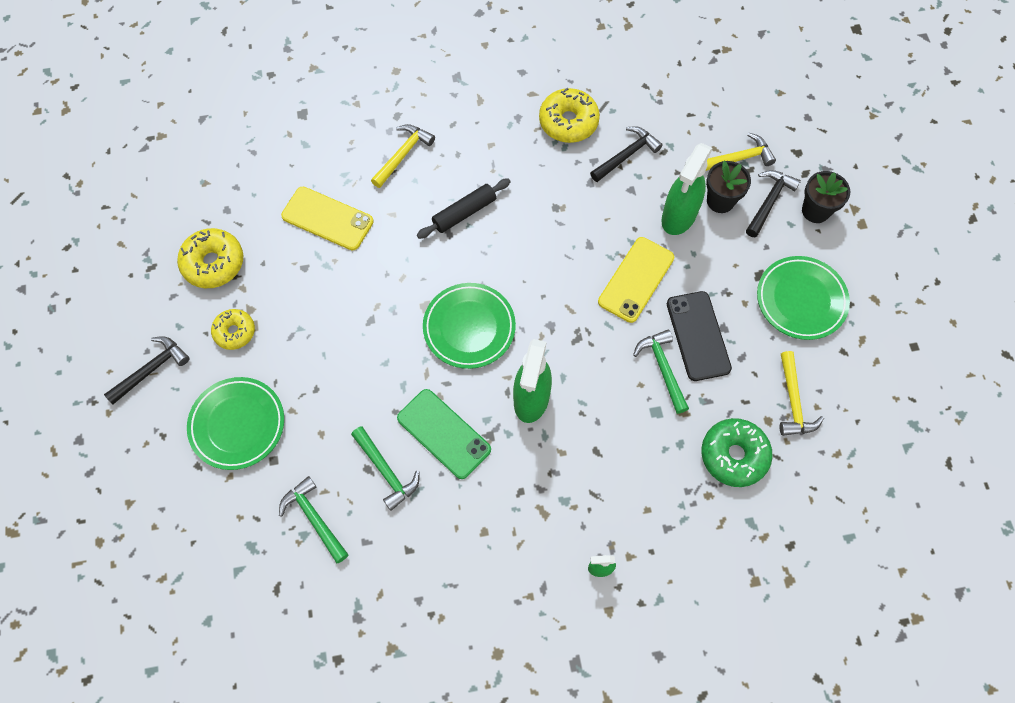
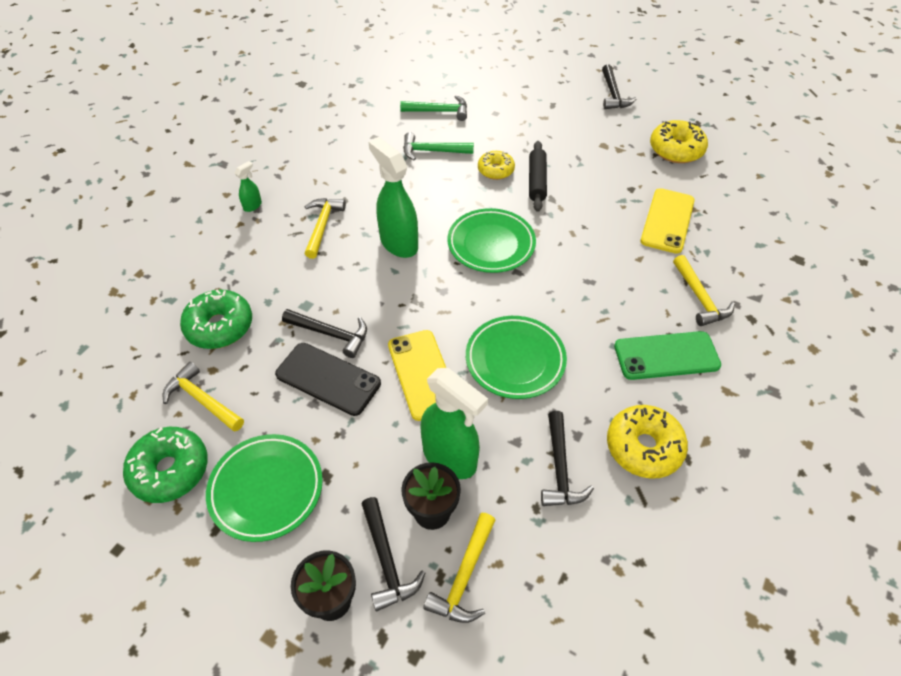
camera: 130 degrees right, 15 degrees down
green plate [187,377,284,470] -> green plate moved to [466,316,567,399]
yellow donut [211,309,255,350] -> yellow donut moved to [478,151,515,180]
yellow phone [281,187,374,251] -> yellow phone turned 45 degrees counterclockwise [640,188,695,254]
green phone [397,389,491,479] -> green phone moved to [614,331,721,380]
black rolling pin [417,178,511,239] -> black rolling pin moved to [529,141,547,212]
green hammer [633,330,689,414] -> black hammer [282,309,367,358]
green spray bottle [661,143,713,235] -> green spray bottle turned 150 degrees clockwise [420,368,488,479]
none -> green donut [123,427,208,503]
none -> yellow hammer [305,198,346,259]

